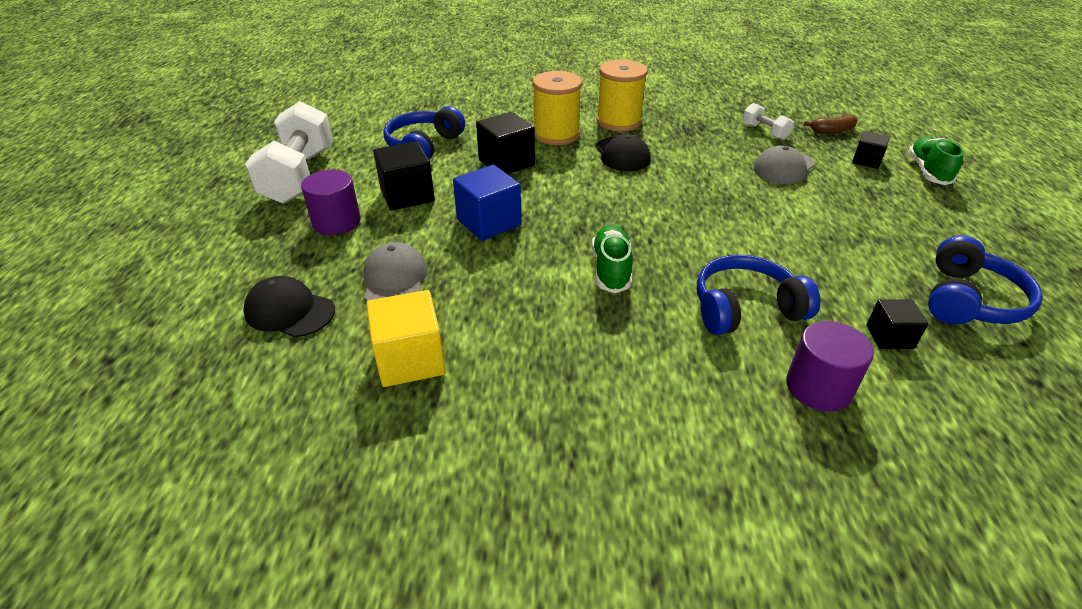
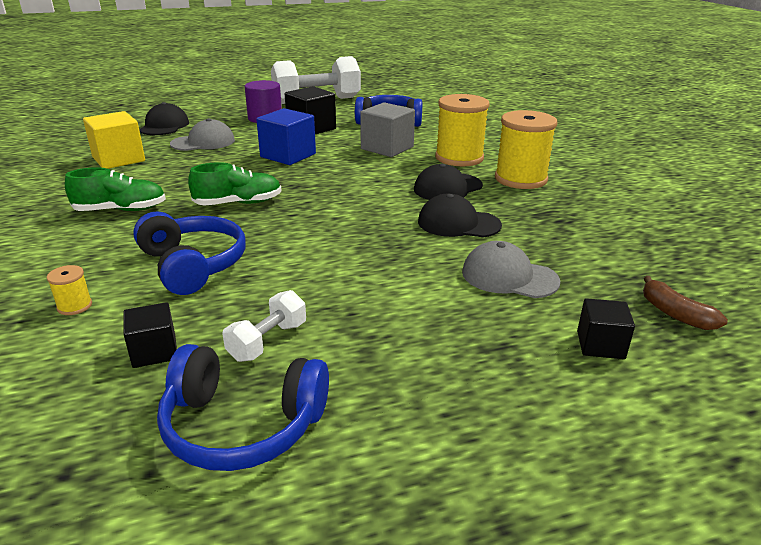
camera: 70 degrees right, 10 degrees down
black cube [476,112,535,174] -> grey cube [360,102,415,157]
white dumbbell [743,103,794,140] -> white dumbbell moved to [222,290,306,362]
purple cylinder [786,321,874,412] -> yellow spool [47,265,92,315]
green shoe [908,137,964,185] -> green shoe moved to [65,167,166,211]
none -> black cap [418,194,502,237]

